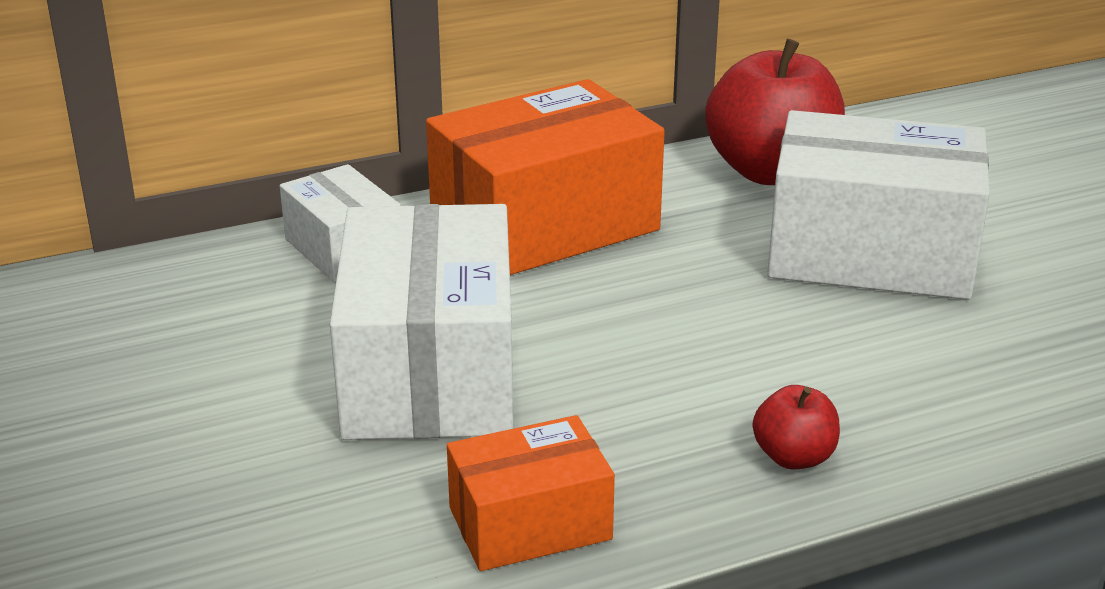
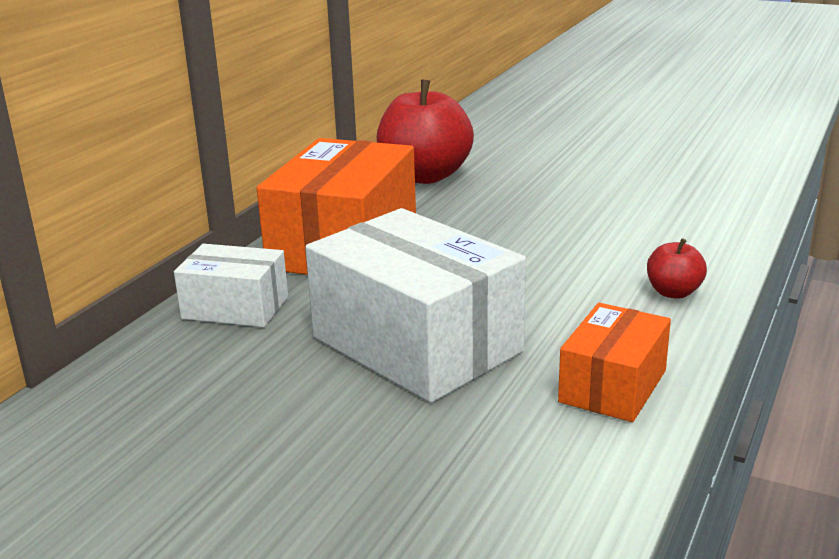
camera: 40 degrees left, 5 degrees down
white box [767,110,990,300] -> none

